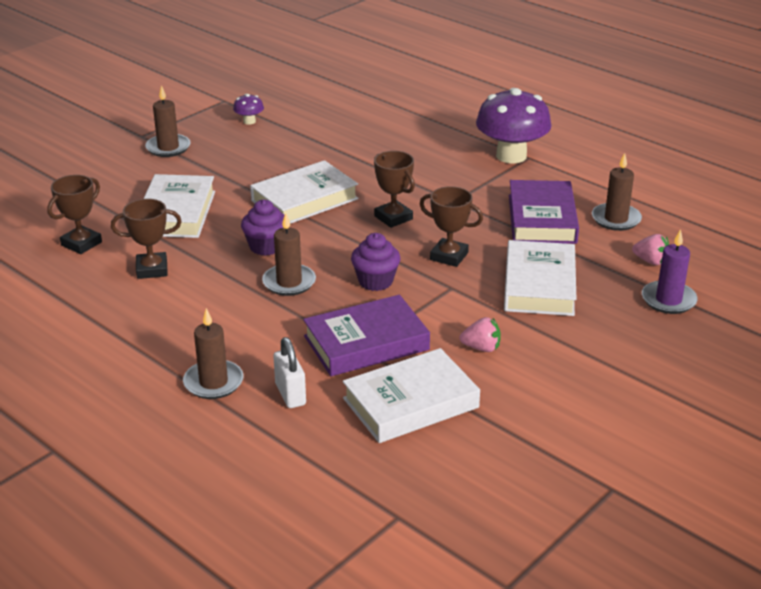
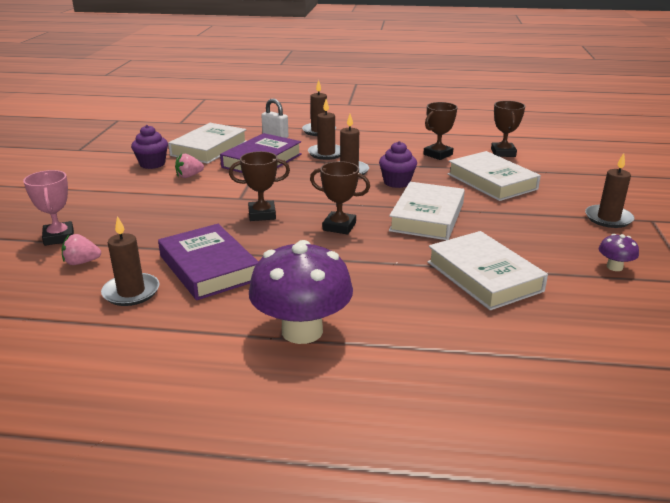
camera: 145 degrees right, 5 degrees down
purple cupcake [351,233,400,291] -> purple cupcake moved to [131,125,168,169]
white book [504,240,576,316] -> white book moved to [427,231,548,310]
purple candle [642,229,698,314] -> pink trophy [23,170,74,246]
none -> brown candle [308,99,340,160]

